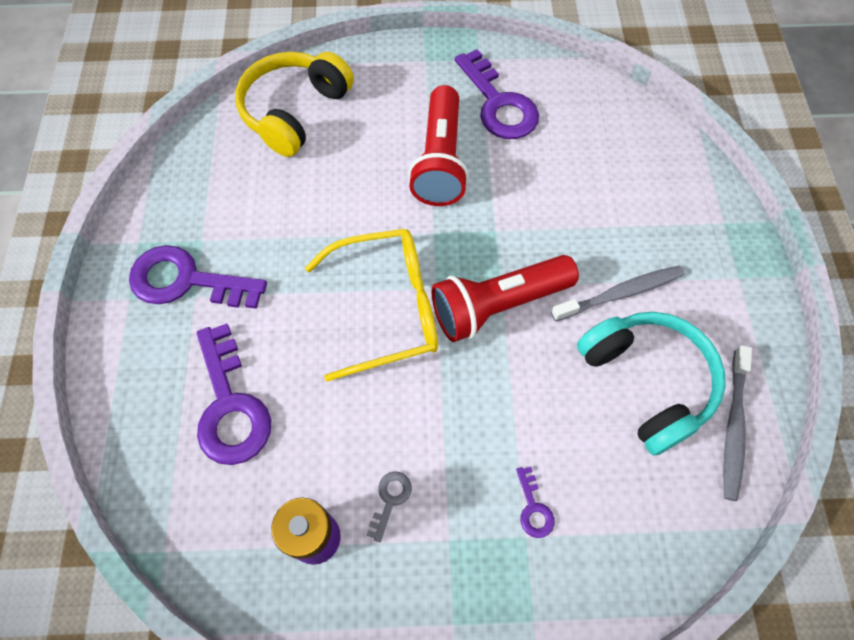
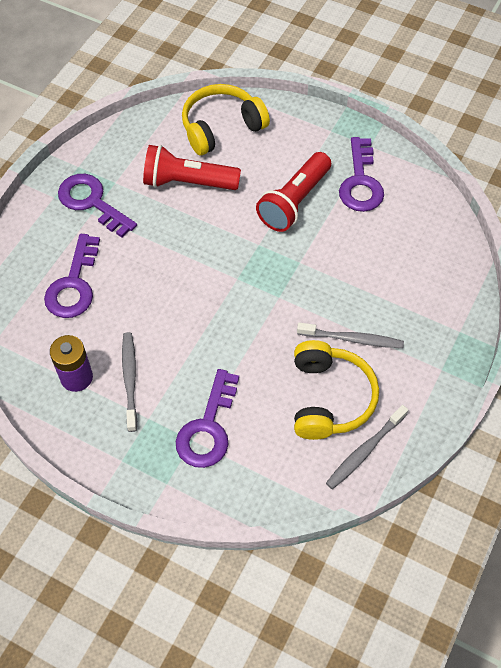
camera: 30 degrees right, 5 degrees down
yellow glasses [305,228,438,382] -> none
grey key [367,471,412,542] -> grey toothbrush [122,332,137,432]
red flashlight [432,255,579,342] -> red flashlight moved to [143,145,241,190]
purple key [516,466,555,538] -> purple key [176,369,239,468], size x2.28
turquoise headphones [577,312,726,456] -> yellow headphones [294,340,379,440]

